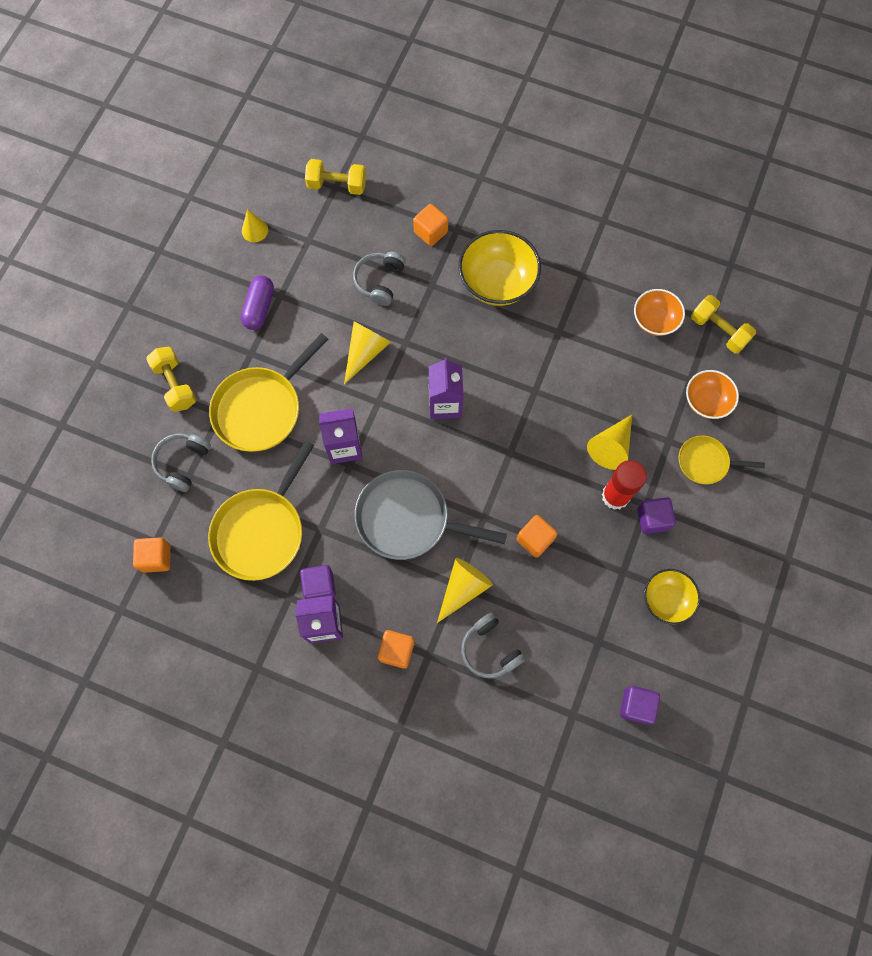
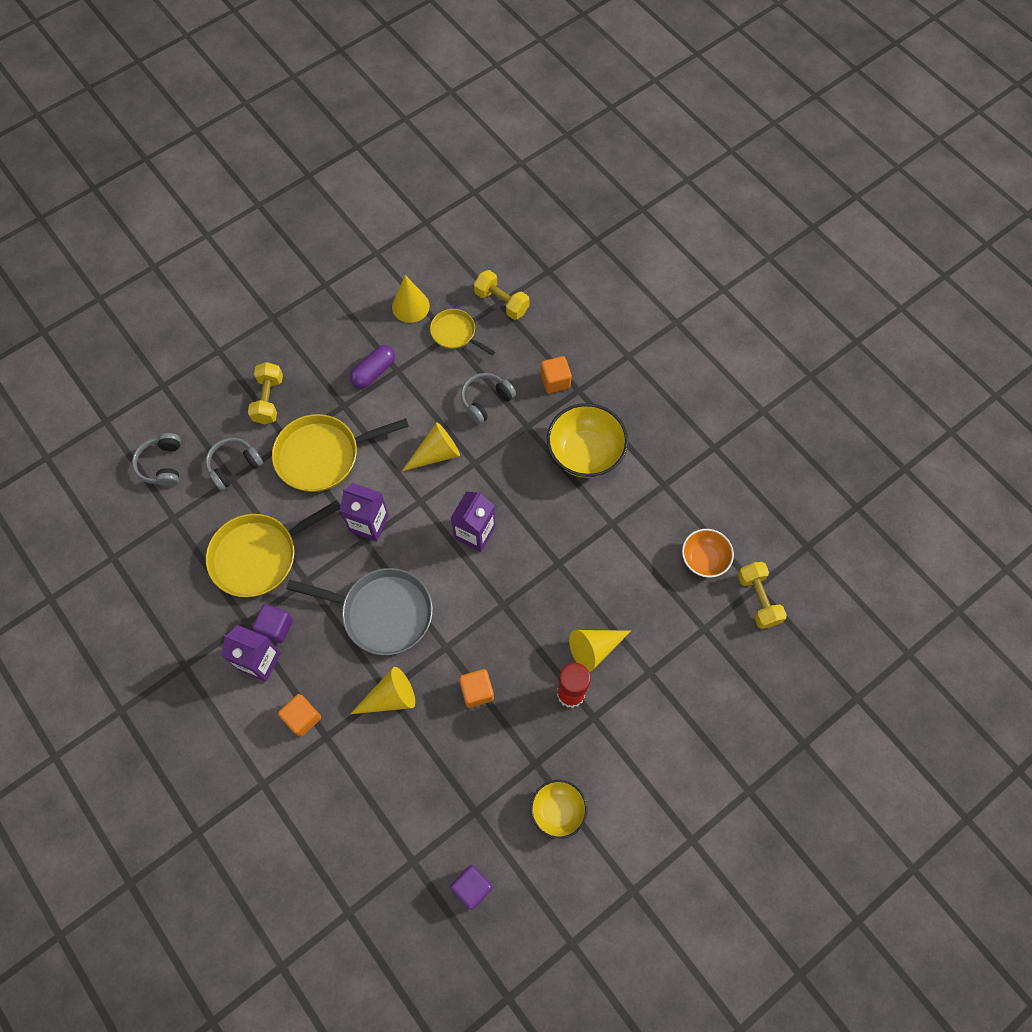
camera: 30 degrees right, 5 degrees down
orange cube [133,538,170,573] -> none
yellow cone [242,209,268,242] -> yellow cone [392,275,430,323], size x1.50
grey pan [355,469,507,560] -> grey pan turned 150 degrees clockwise [286,568,433,655]
grey headphones [461,612,525,678] -> grey headphones moved to [132,433,181,487]
purple cube [637,497,676,534] -> none
yellow pan [679,436,765,484] -> yellow pan moved to [430,309,495,356]
orange bowl [686,370,739,419] -> none

